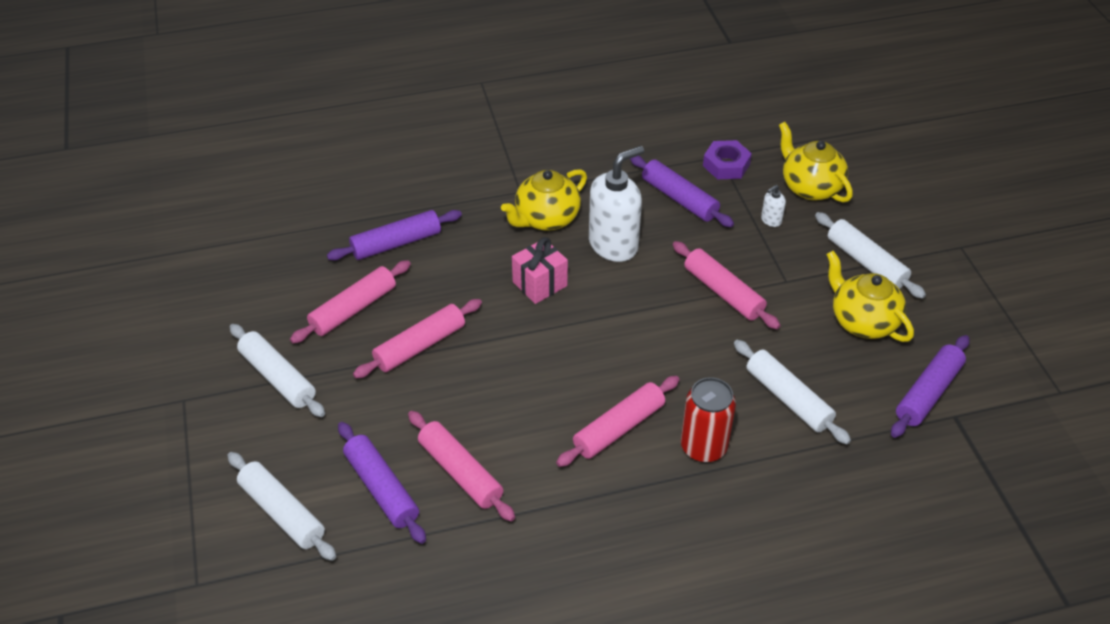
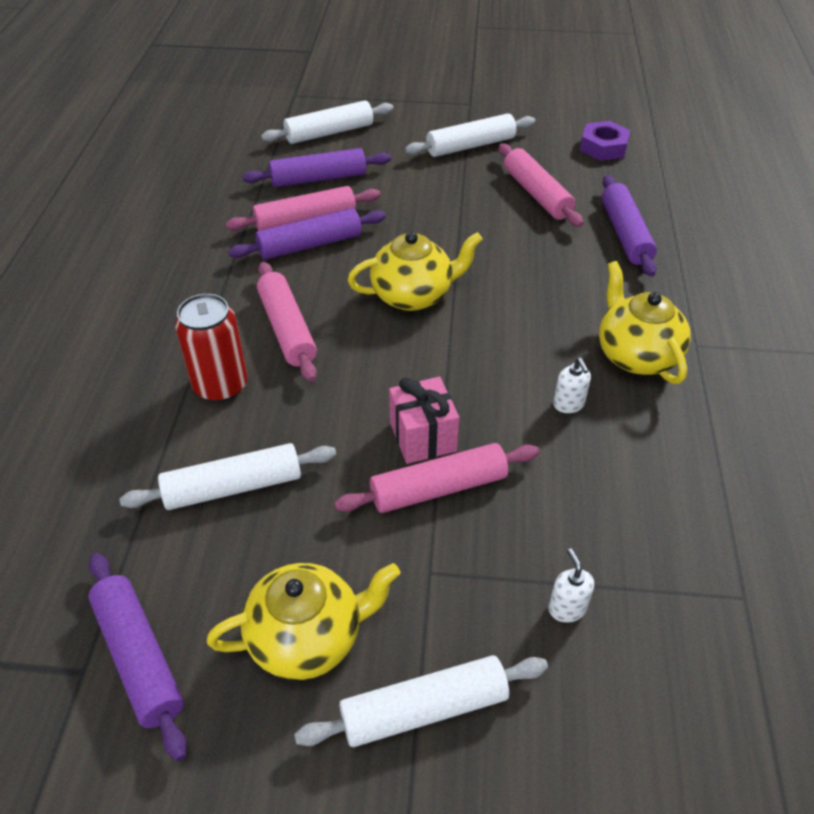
camera: 110 degrees right, 0 degrees up
pink rolling pin [353,299,482,378] -> none
pink gift [512,237,568,304] -> pink gift moved to [389,377,459,464]
white soap dispenser [589,146,644,262] -> white soap dispenser [553,358,591,413], size x0.42
purple rolling pin [630,156,734,227] -> purple rolling pin moved to [228,208,386,260]
purple nut [703,140,752,179] -> purple nut moved to [580,121,631,161]
yellow teapot [779,122,853,203] -> yellow teapot moved to [348,231,483,311]

